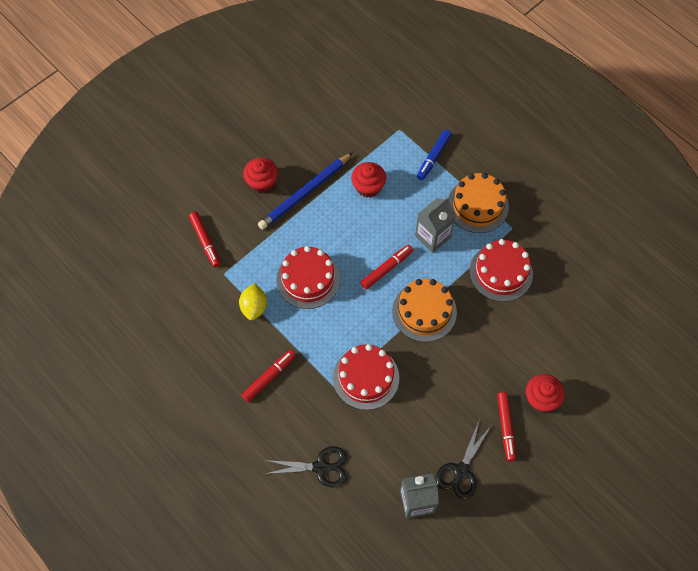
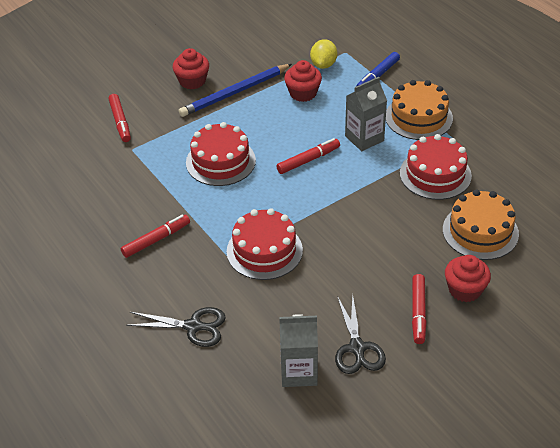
camera: 10 degrees right, 20 degrees down
yellow lemon [239,283,267,320] -> yellow lemon moved to [310,39,337,69]
orange cake [392,279,457,342] -> orange cake moved to [443,189,519,260]
black scissors [436,419,491,500] -> black scissors turned 45 degrees counterclockwise [335,294,386,374]

